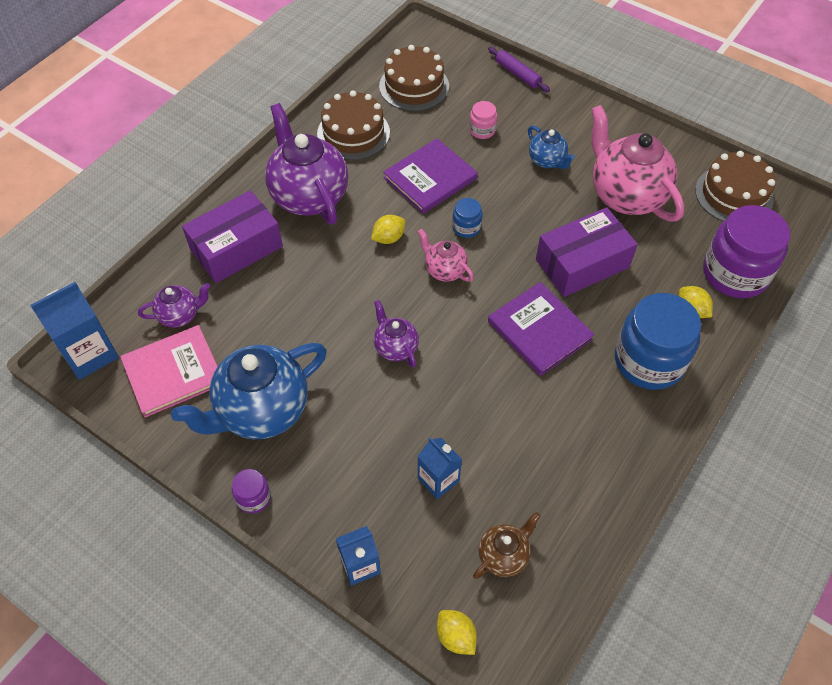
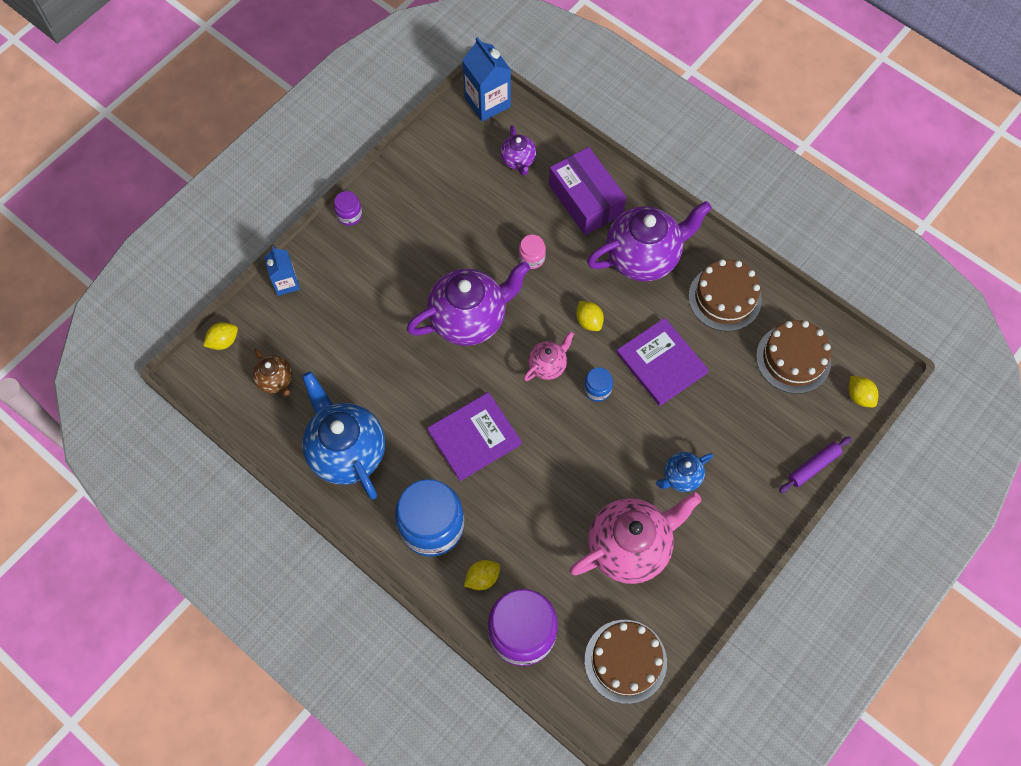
camera: 95 degrees right, 10 degrees up
pink book [120,325,218,417] -> none
blue teapot [171,343,327,439] -> blue teapot moved to [302,371,385,500]
purple teapot [374,300,419,367] -> purple teapot [407,261,530,346], size x2.02
blue carton [418,437,462,499] -> none
pink jar [469,101,497,139] -> pink jar moved to [519,234,546,269]
purple box [536,207,638,297] -> none
none -> yellow lemon [848,376,879,407]

